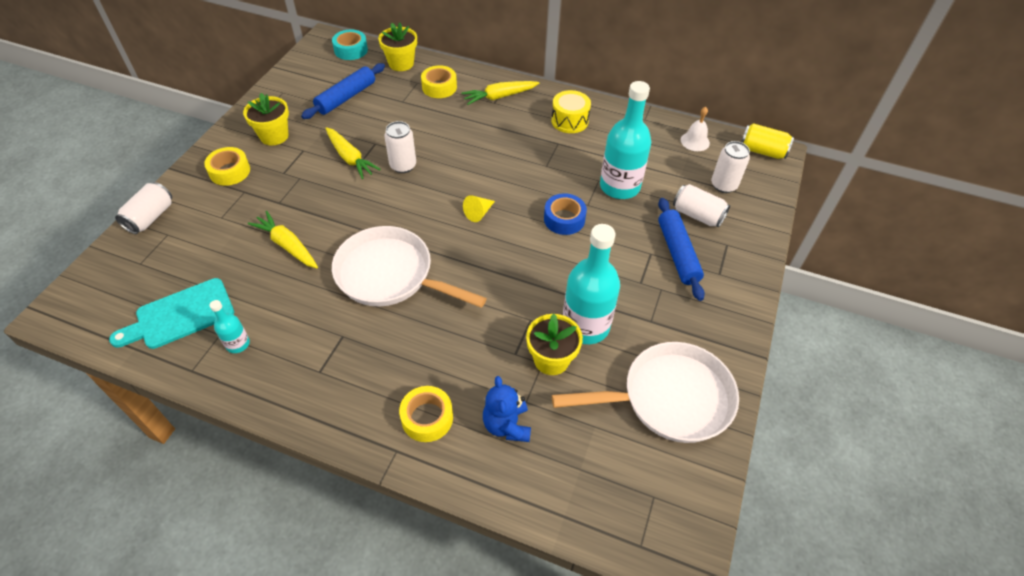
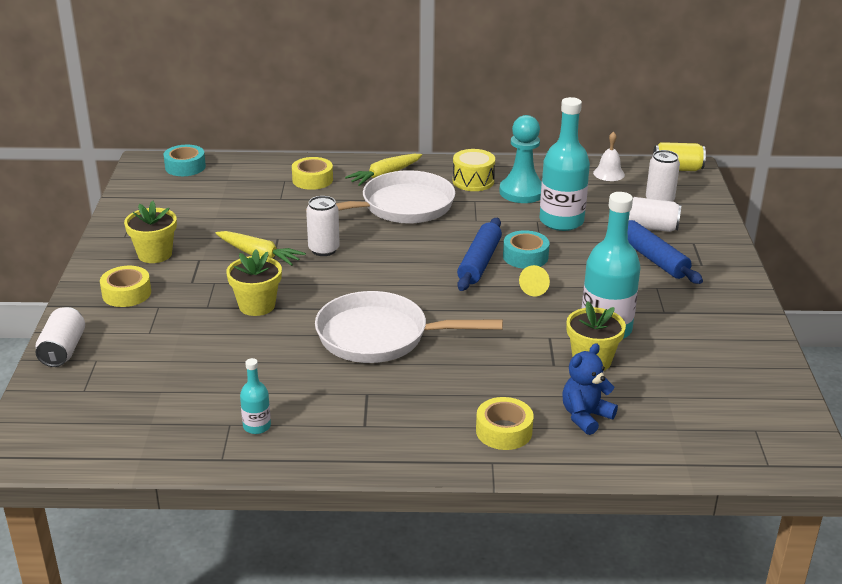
camera: 20 degrees left, 20 degrees down
turquoise cutting board [109,278,234,349] -> none
yellow carrot [248,211,318,268] -> none
blue rolling pin [301,63,385,119] -> blue rolling pin moved to [457,218,502,291]
yellow flower pot [378,23,417,71] -> yellow flower pot moved to [226,249,282,316]
yellow cone [463,195,495,222] -> yellow cone moved to [519,265,550,296]
blue teddy bear [483,376,531,442] -> blue teddy bear turned 75 degrees clockwise [562,343,618,435]
blue tape [544,193,587,235] -> turquoise tape [503,230,550,269]
white pan [552,342,739,443] -> white pan moved to [306,170,455,224]
none -> turquoise pawn [499,115,542,203]

